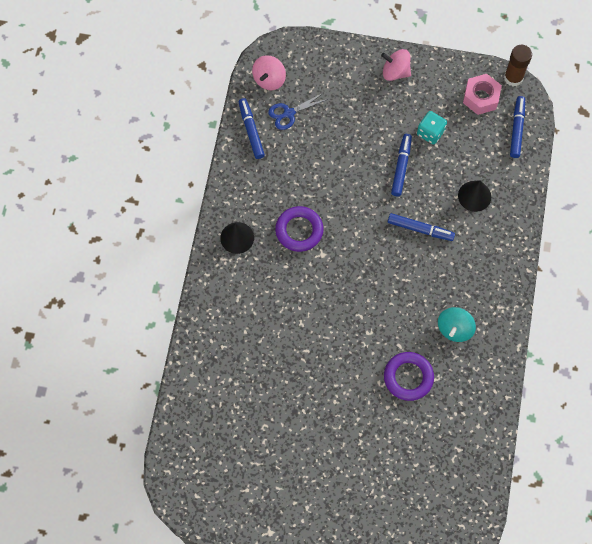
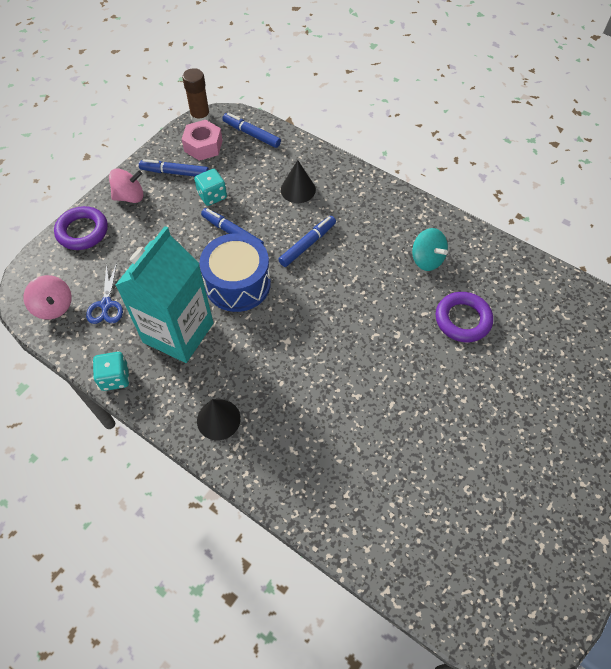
camera: 65 degrees left, 10 degrees down
blue marker [239,98,265,159] -> blue marker moved to [139,159,209,176]
purple ring [275,206,324,252] -> purple ring moved to [54,206,108,250]
pink spinning top [381,49,411,81] -> pink spinning top turned 150 degrees counterclockwise [109,169,143,203]
none -> turquoise dice [93,352,129,391]
none -> turquoise carton [115,226,214,363]
none -> blue drum [200,233,271,312]

